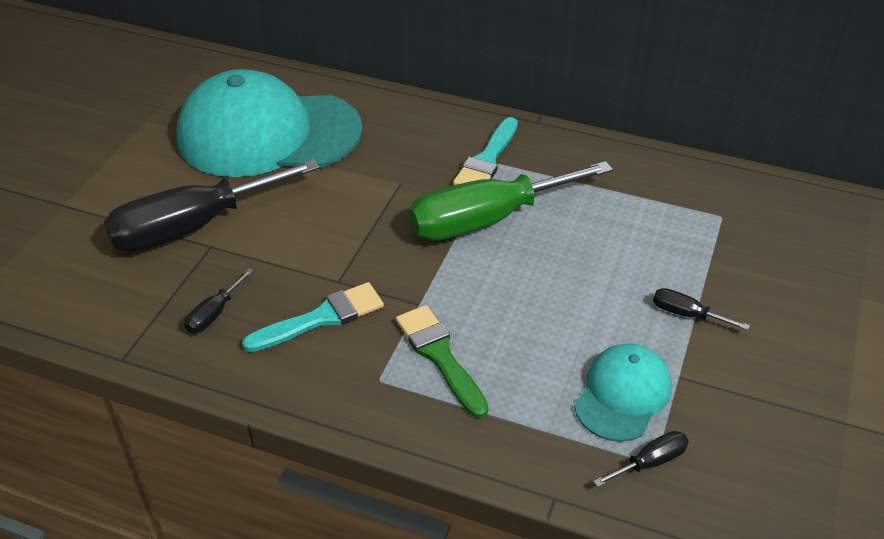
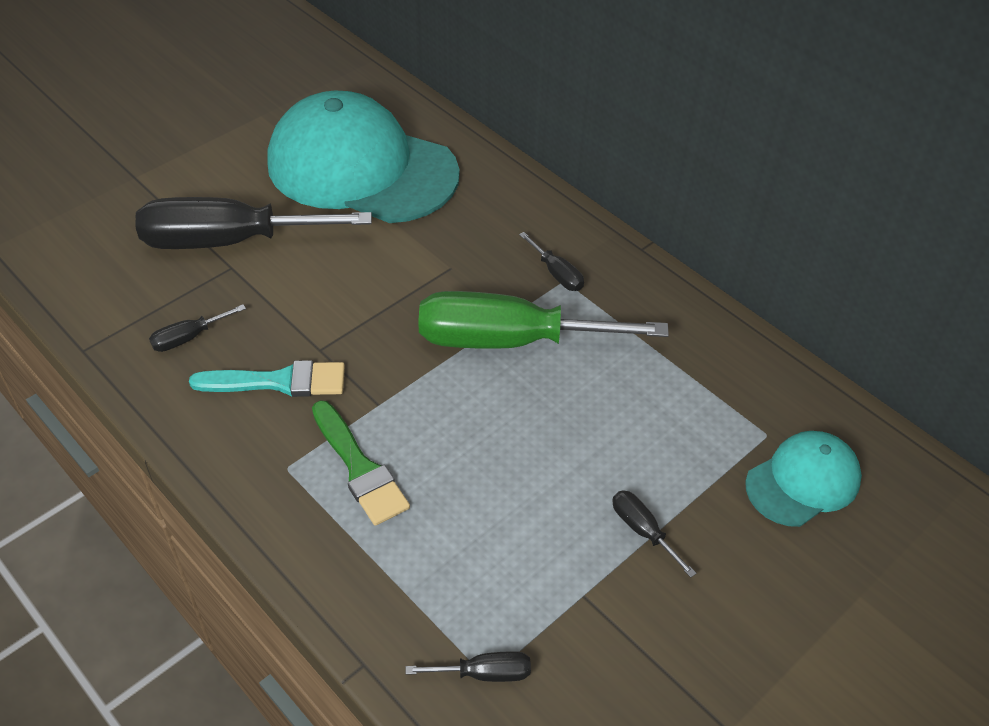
camera: 25 degrees right, 5 degrees up
green brush [396,305,489,418] -> green brush turned 150 degrees clockwise [312,400,410,526]
turquoise brush [453,117,518,185] -> black screwdriver [519,232,584,291]
turquoise cap [574,343,672,442] -> turquoise cap moved to [745,431,862,527]

